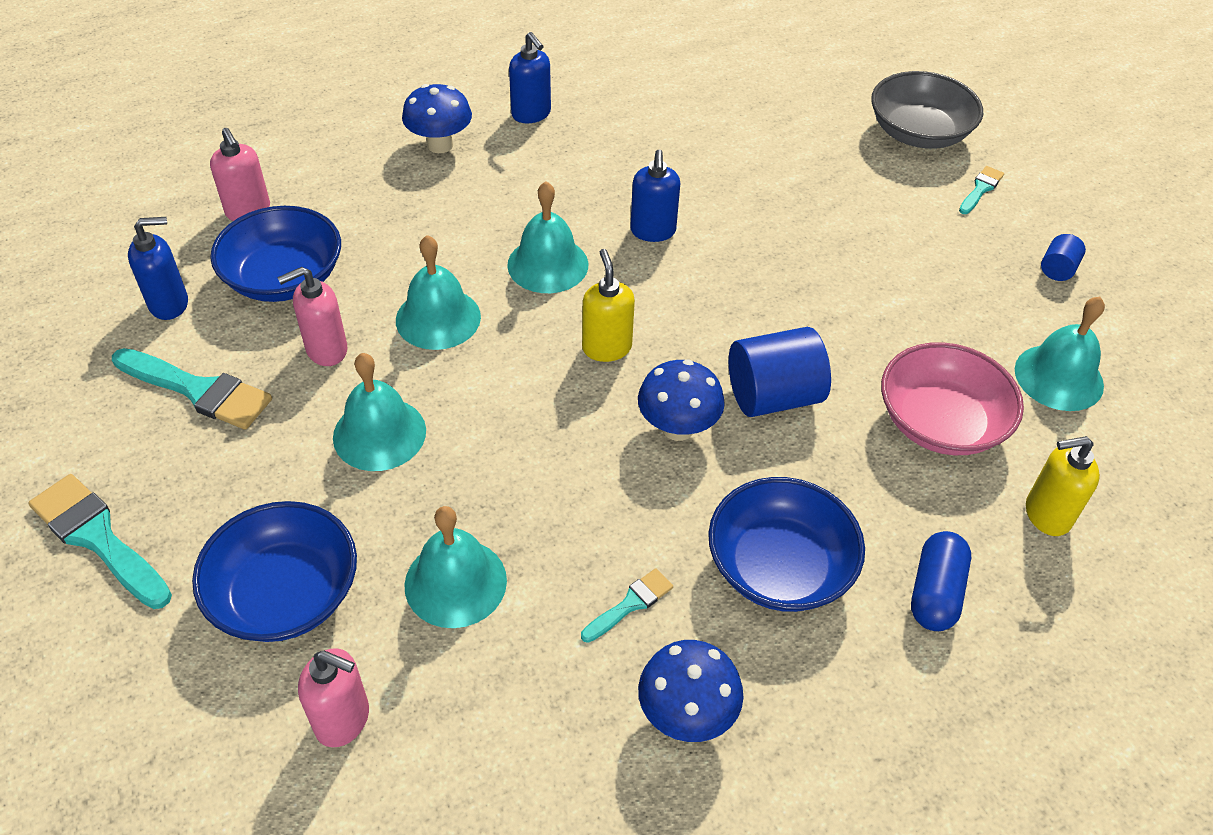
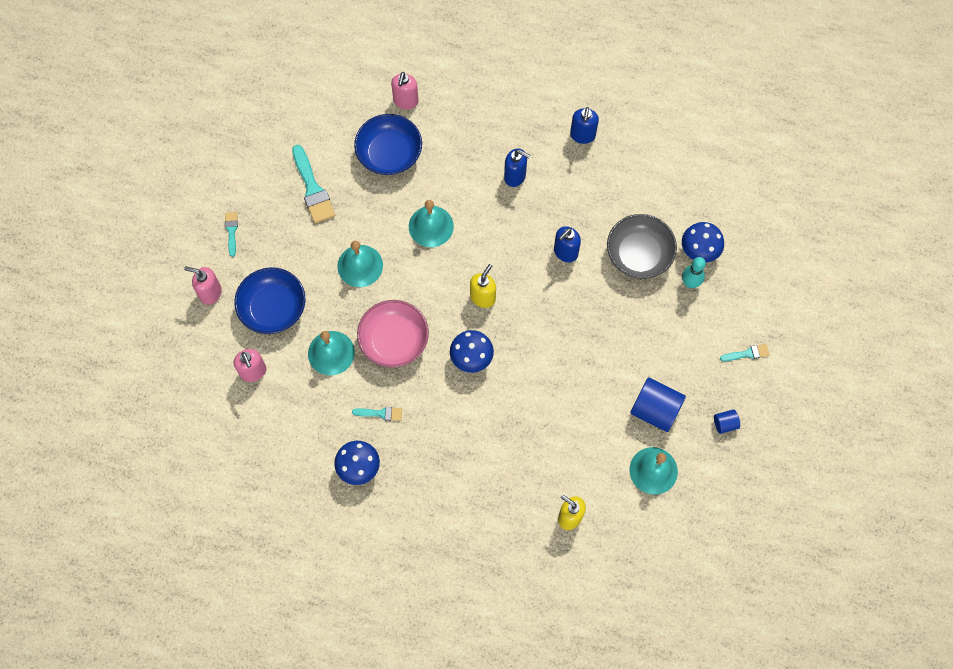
camera: 45 degrees right, 20 degrees up
turquoise brush [29,474,172,609] -> turquoise brush [225,212,238,257], size x0.53
blue soap dispenser [128,217,188,320] -> blue soap dispenser moved to [504,149,530,187]
pink soap dispenser [277,267,347,366] -> pink soap dispenser moved to [184,266,222,305]
blue mushroom [402,84,472,153] -> blue mushroom moved to [682,222,724,263]
turquoise bell [507,181,588,293] -> none
blue bowl [708,477,865,612] -> none
blue cylinder [729,327,831,417] -> blue cylinder moved to [630,377,686,432]
grey bowl [871,71,983,149] -> grey bowl moved to [607,214,677,279]
pink bowl [881,342,1024,455] -> pink bowl moved to [357,300,429,368]
blue capsule [911,531,971,631] -> none
none -> turquoise bowling pin [682,257,706,288]

